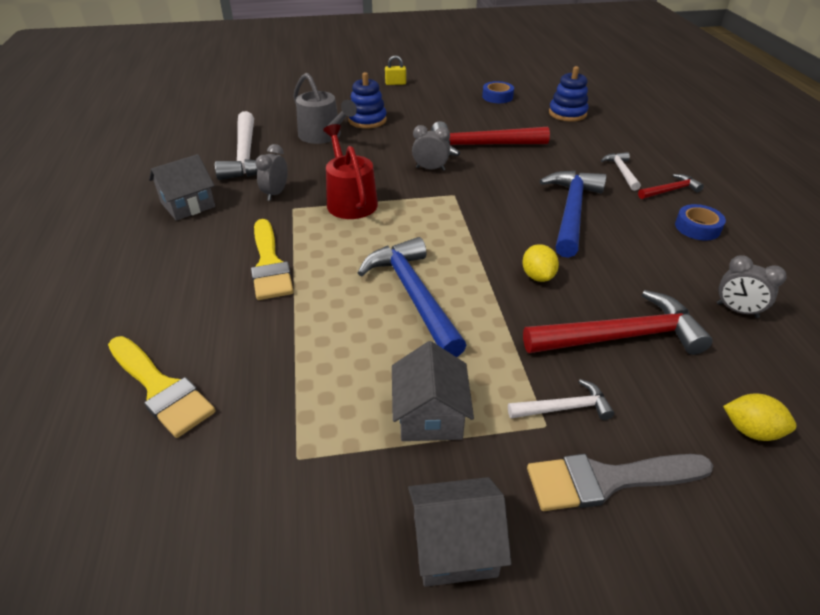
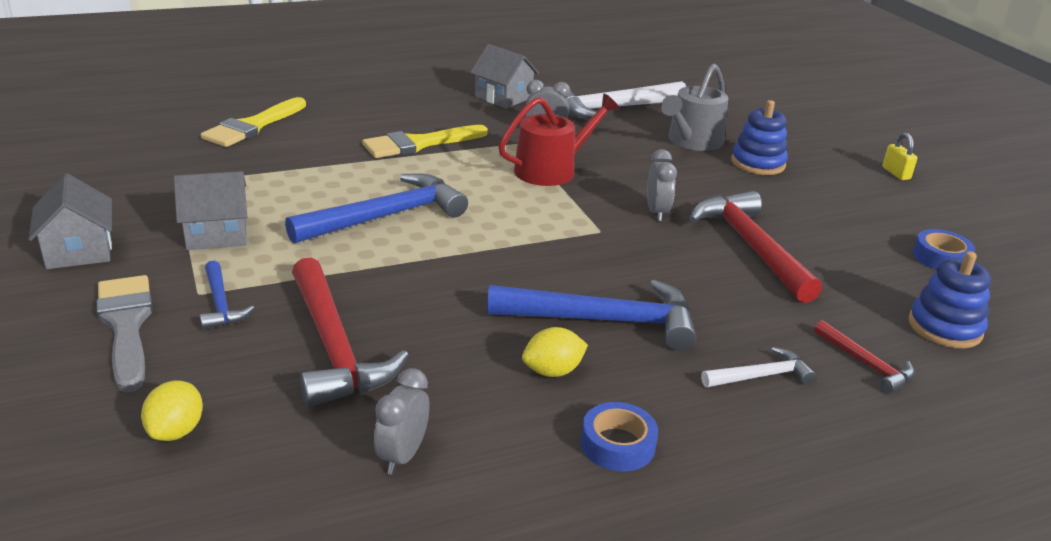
camera: 75 degrees right, 10 degrees down
white hammer [508,379,614,420] -> blue hammer [200,261,254,330]
yellow lemon [522,244,559,282] -> yellow lemon moved to [522,327,588,377]
red hammer [638,174,704,199] -> red hammer moved to [814,320,915,394]

